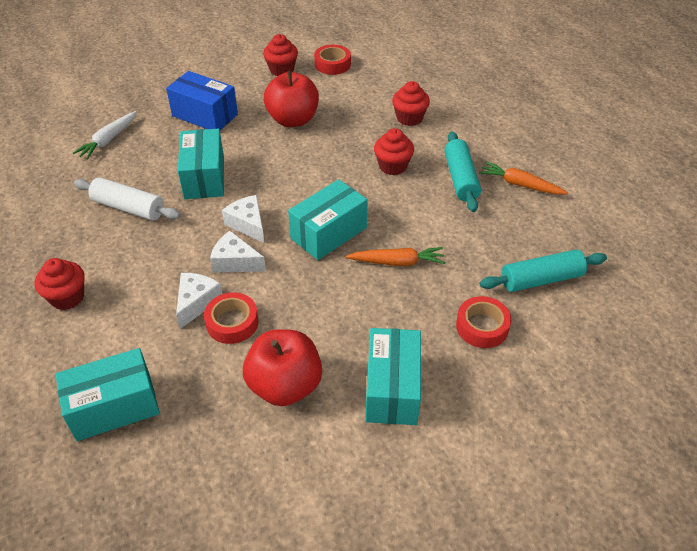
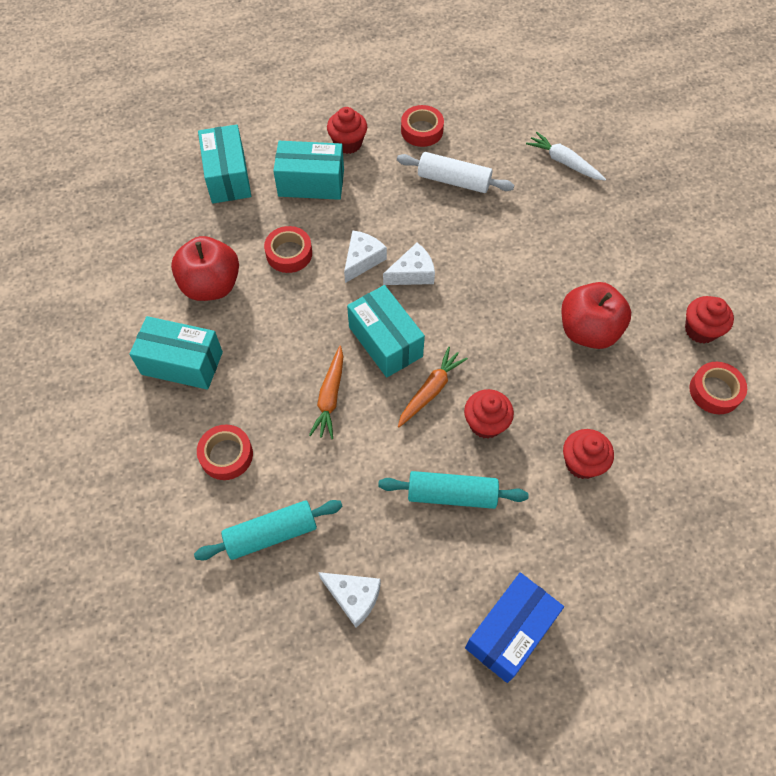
camera: 100 degrees right, 15 degrees up
white rolling pin [74,177,181,221] -> white rolling pin turned 75 degrees clockwise [397,152,514,193]
blue box [166,71,238,130] -> blue box moved to [465,573,564,683]
white cheese [176,273,222,329] -> white cheese moved to [318,572,381,628]
turquoise box [178,129,224,199] -> turquoise box moved to [273,141,344,200]
orange carrot [479,161,569,195] -> orange carrot moved to [398,347,468,427]
turquoise rolling pin [480,249,607,292] -> turquoise rolling pin turned 75 degrees clockwise [194,500,343,560]
none -> red tape [401,105,444,147]

